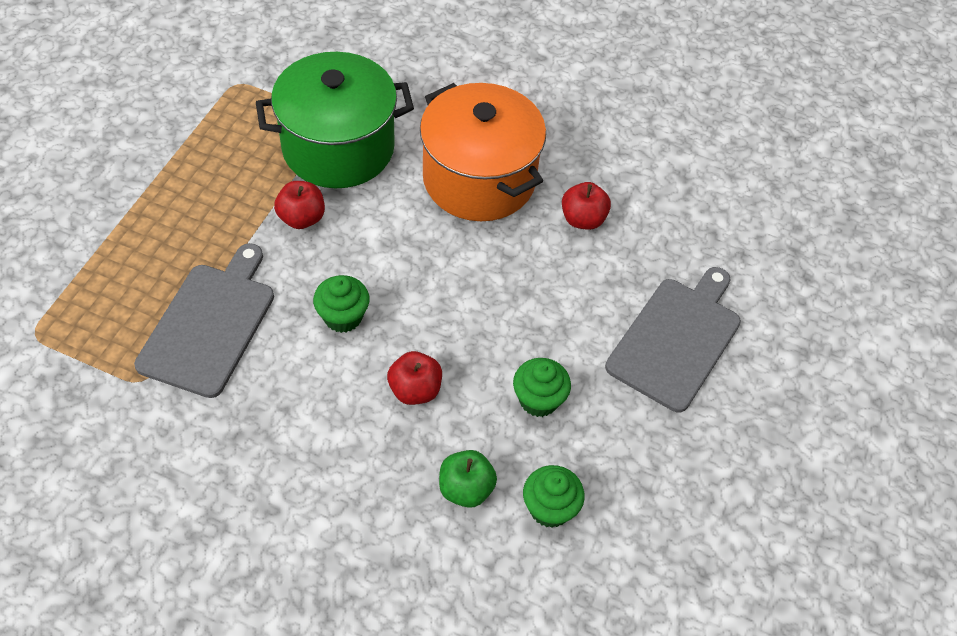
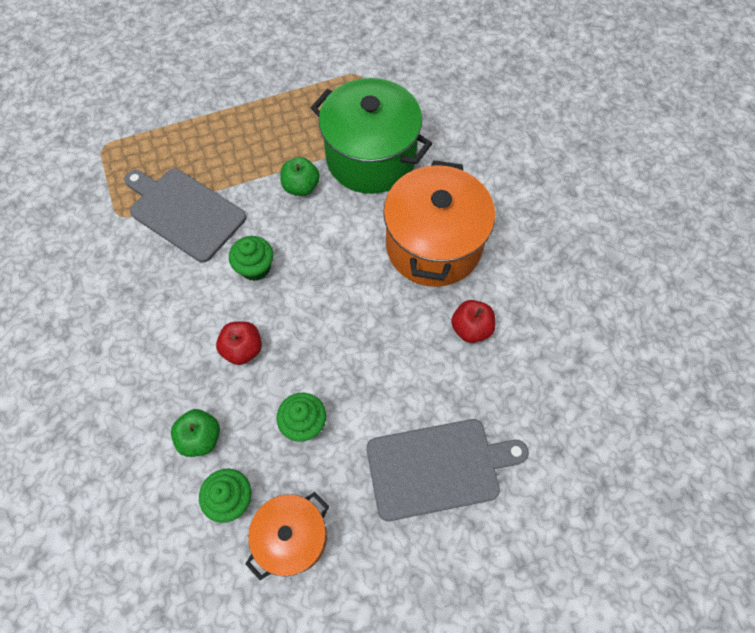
camera: 50 degrees right, 10 degrees up
grey cutting board [134,243,274,398] -> grey cutting board turned 120 degrees counterclockwise [124,168,246,262]
red apple [274,181,325,229] -> green apple [280,157,320,196]
none -> orange pot [245,492,329,580]

